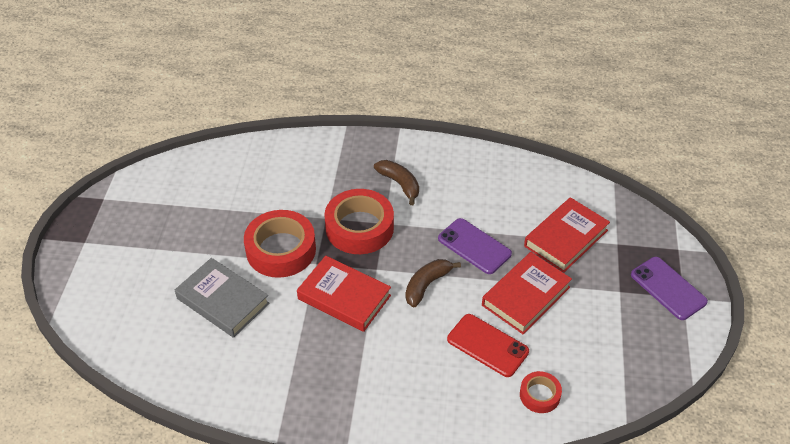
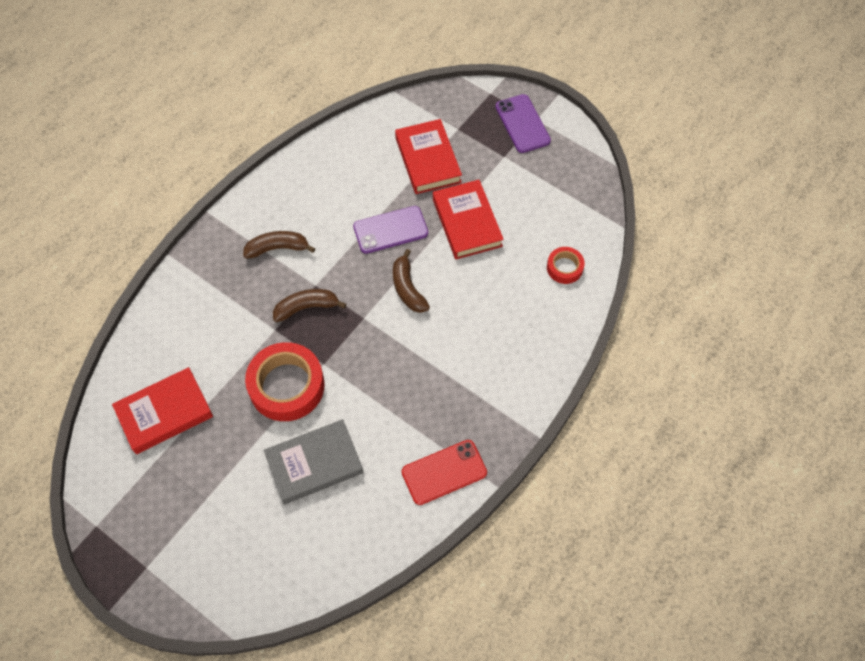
camera: 60 degrees left, 15 degrees up
red book [297,256,391,332] -> red book moved to [112,367,213,454]
red tape [324,189,394,254] -> brown banana [273,289,346,322]
red phone [447,314,529,377] -> red phone moved to [402,440,487,505]
purple phone [631,257,708,320] -> purple phone turned 75 degrees clockwise [495,94,551,153]

